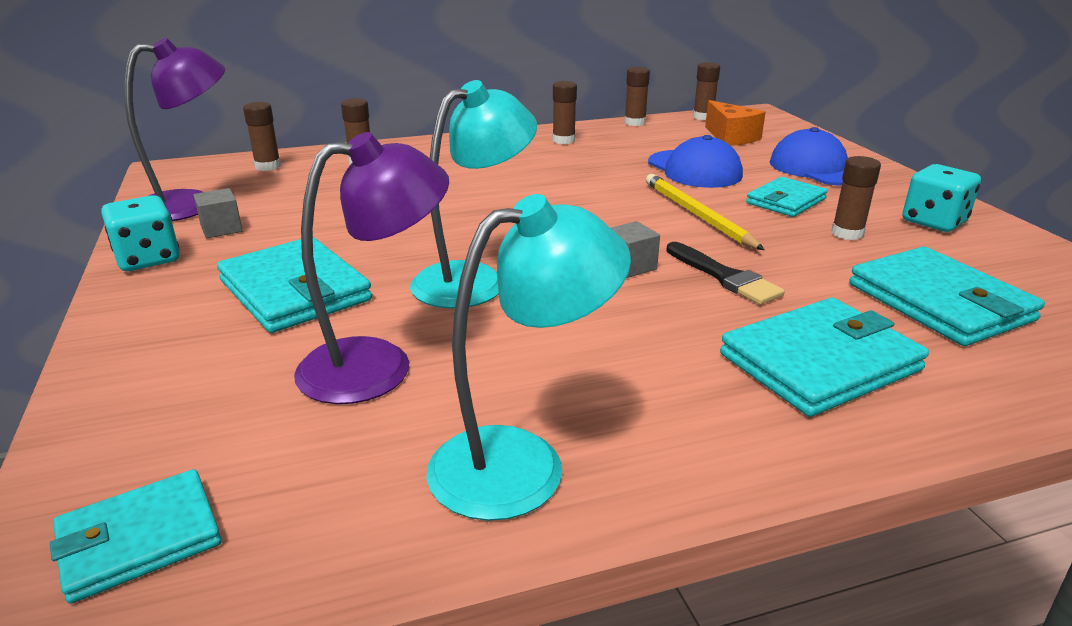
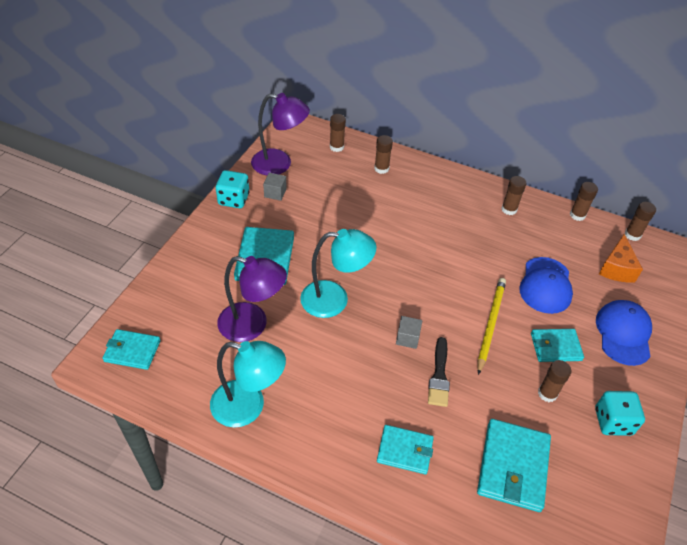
camera: 40 degrees right, 20 degrees up
turquoise wallet [720,298,929,417] -> turquoise wallet [377,425,434,474], size x0.64

